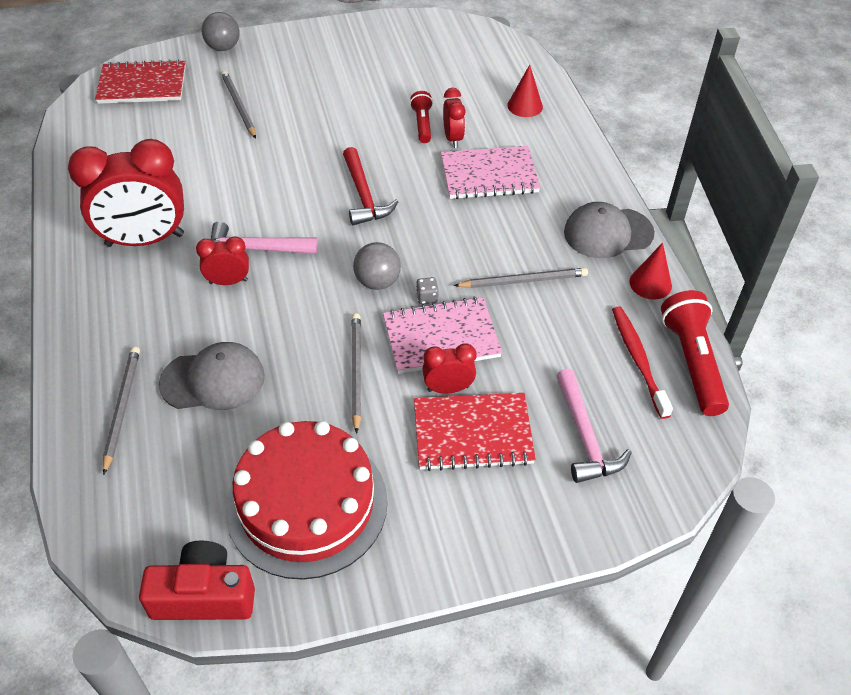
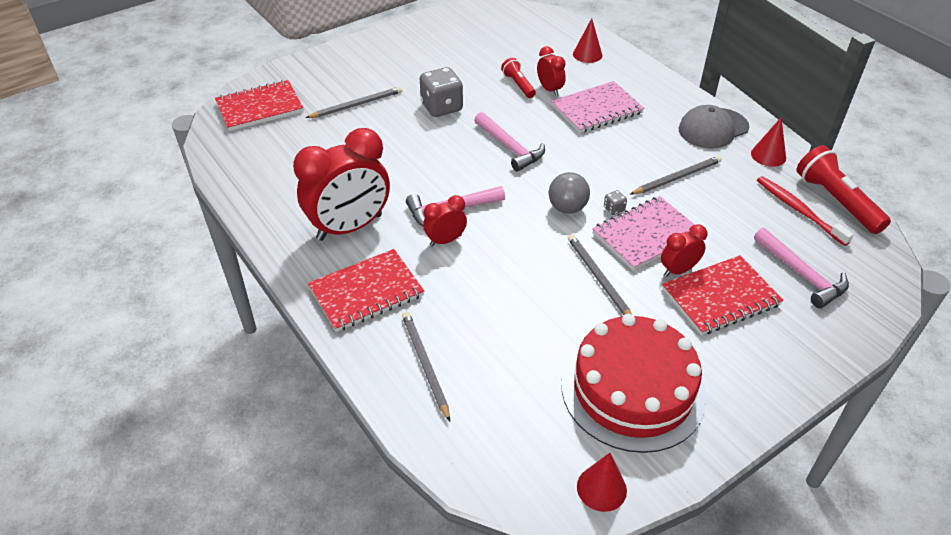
camera: 20 degrees left, 5 degrees down
red camera [139,541,255,620] -> red cone [577,453,627,512]
grey cap [159,342,265,410] -> none
grey ball [201,12,240,51] -> none
grey pencil [221,70,256,139] -> grey pencil turned 105 degrees clockwise [306,86,402,118]
red hammer [343,147,398,225] -> pink hammer [474,112,545,172]
none -> red notebook [308,249,424,332]
none -> grey dice [420,67,463,117]

